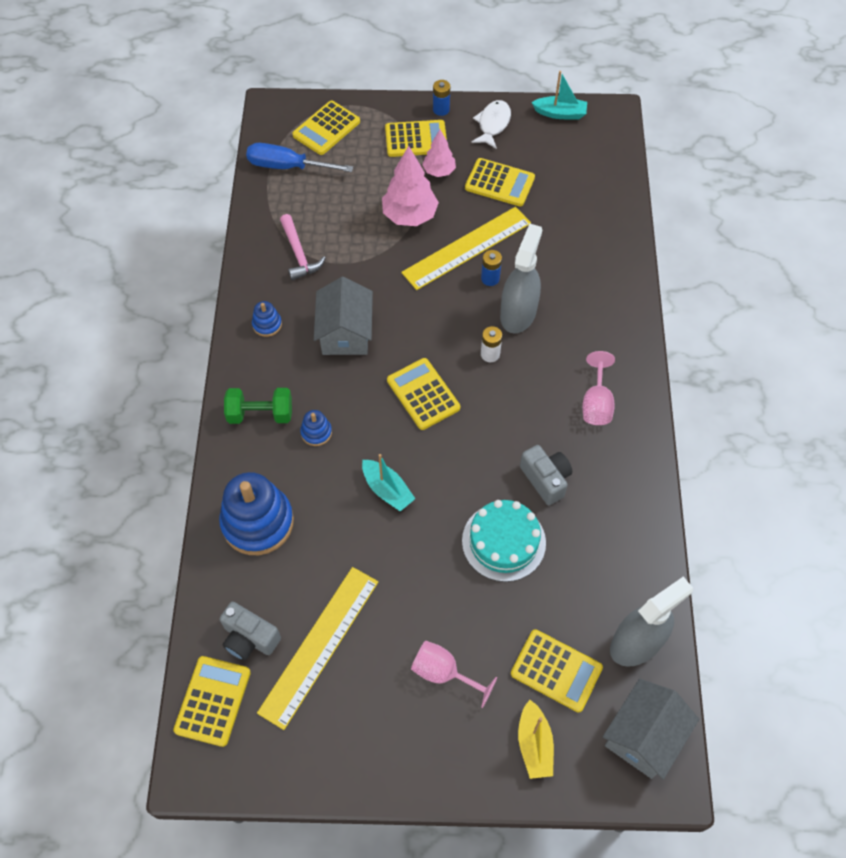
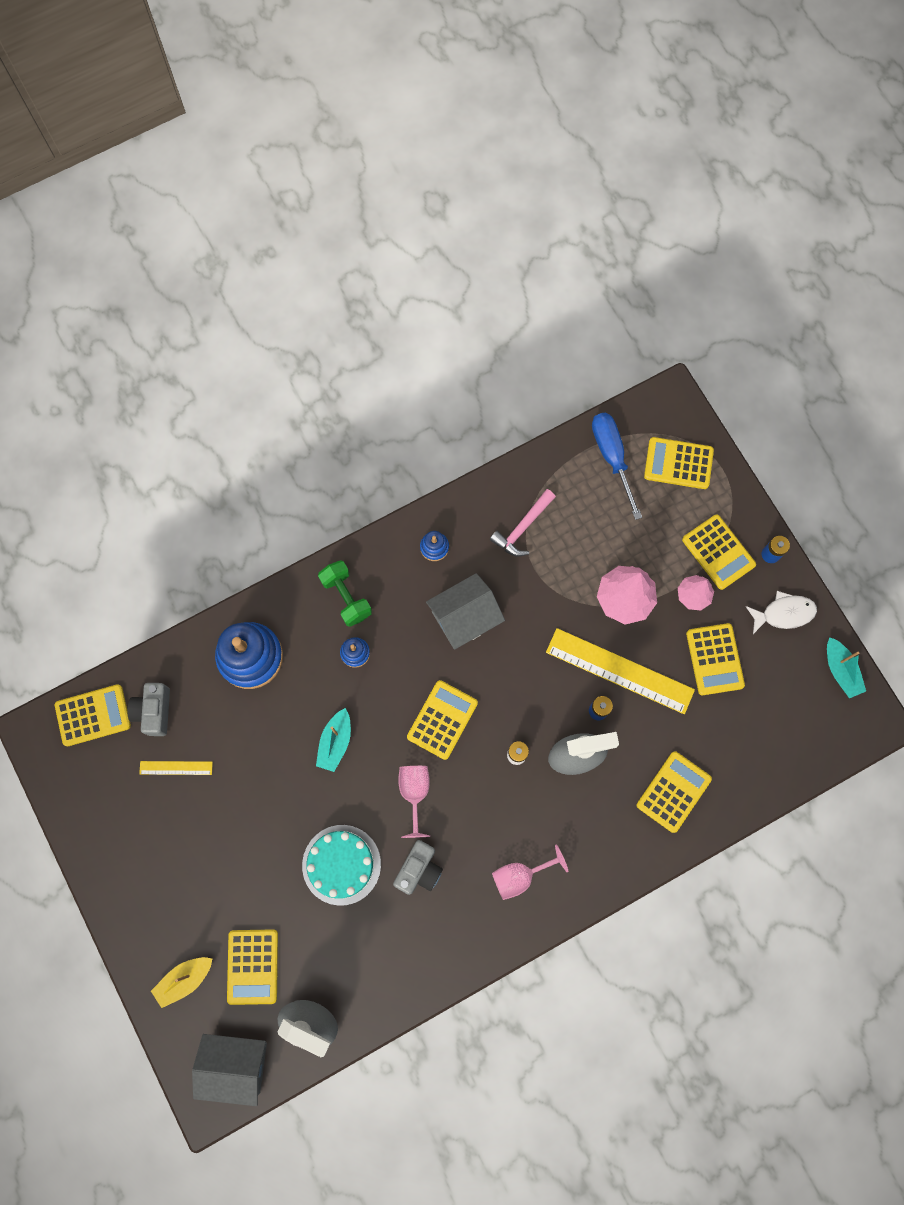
camera: 60 degrees right, 15 degrees up
yellow ruler [257,567,378,730] -> yellow ruler [139,761,213,775], size x0.47
pink goblet [411,641,497,708] -> pink goblet moved to [398,766,430,838]
none -> yellow calculator [637,751,712,833]

